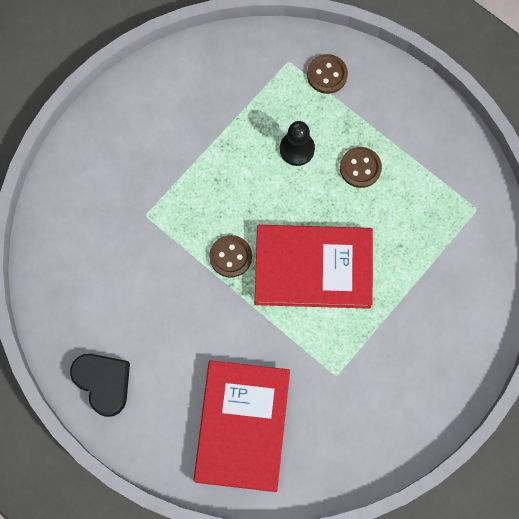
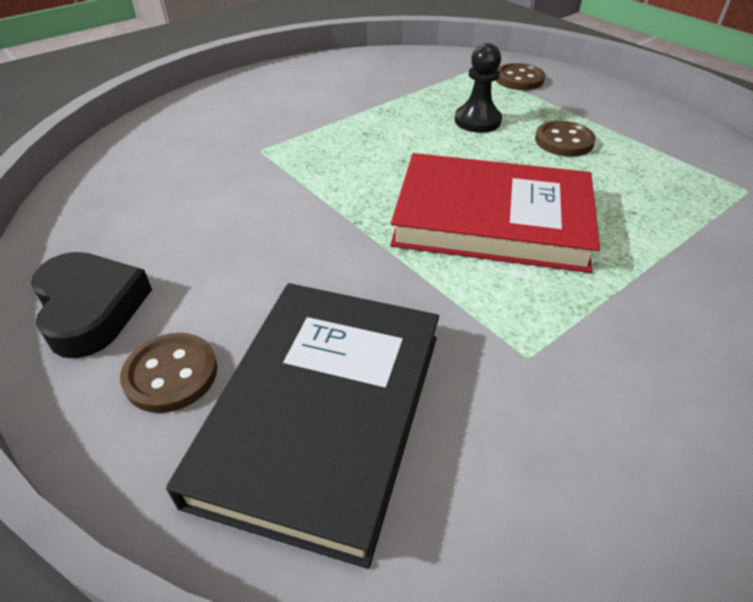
camera: 10 degrees right, 30 degrees down
red book [194,360,290,492] -> black book [166,283,439,569]
brown button [209,235,252,278] -> brown button moved to [120,333,217,413]

